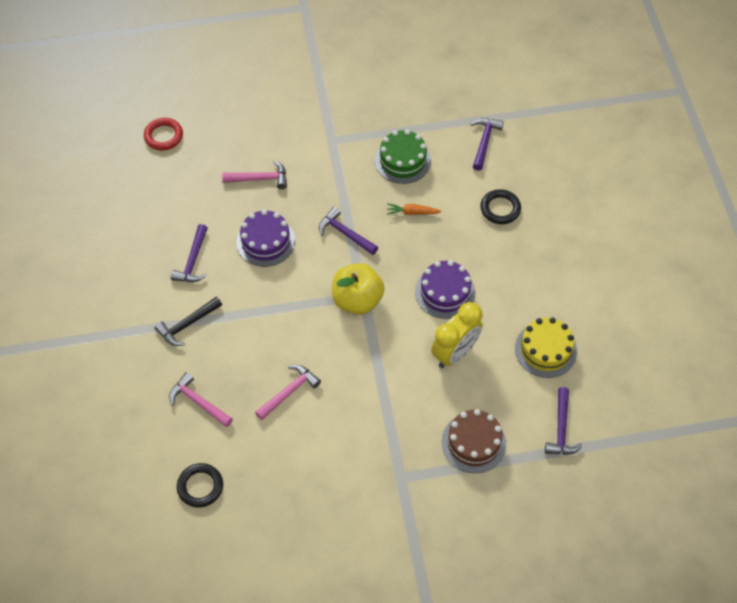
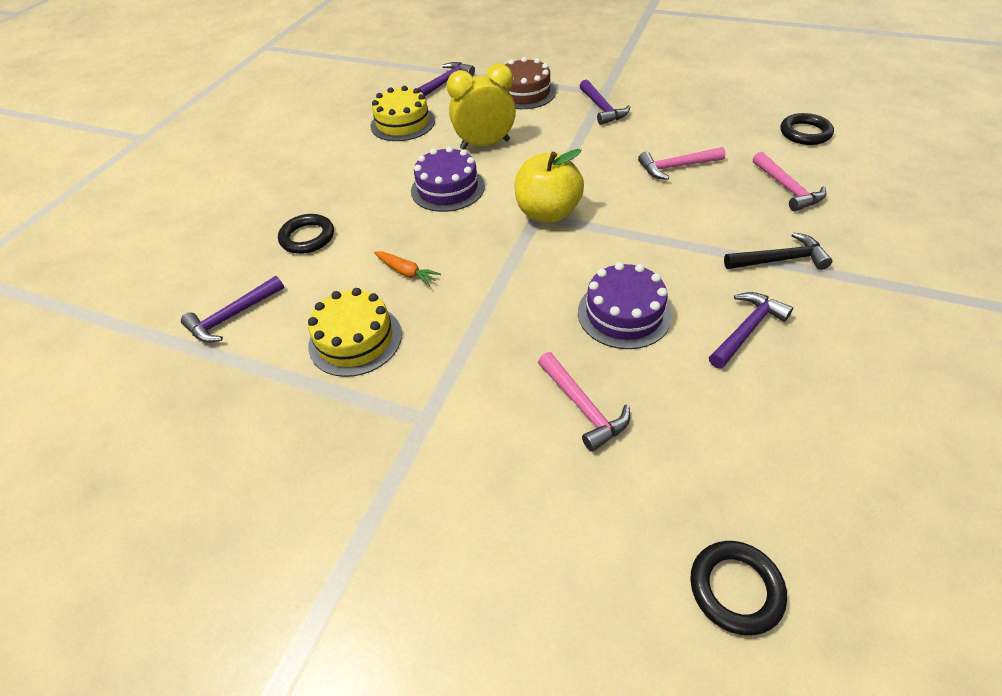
camera: 145 degrees left, 10 degrees down
red ring [144,118,183,150] -> black ring [690,541,787,635]
pink hammer [222,161,287,189] -> pink hammer turned 150 degrees counterclockwise [538,352,630,452]
purple hammer [319,207,378,255] -> purple hammer moved to [580,80,630,125]
green cake [375,130,431,184] -> yellow cake [308,288,402,377]

